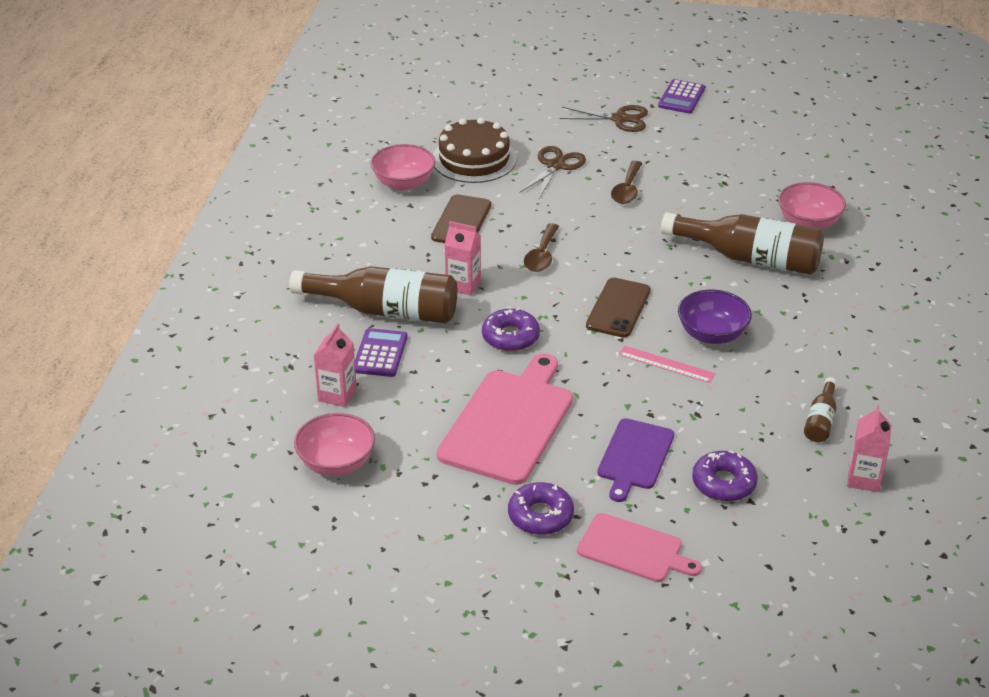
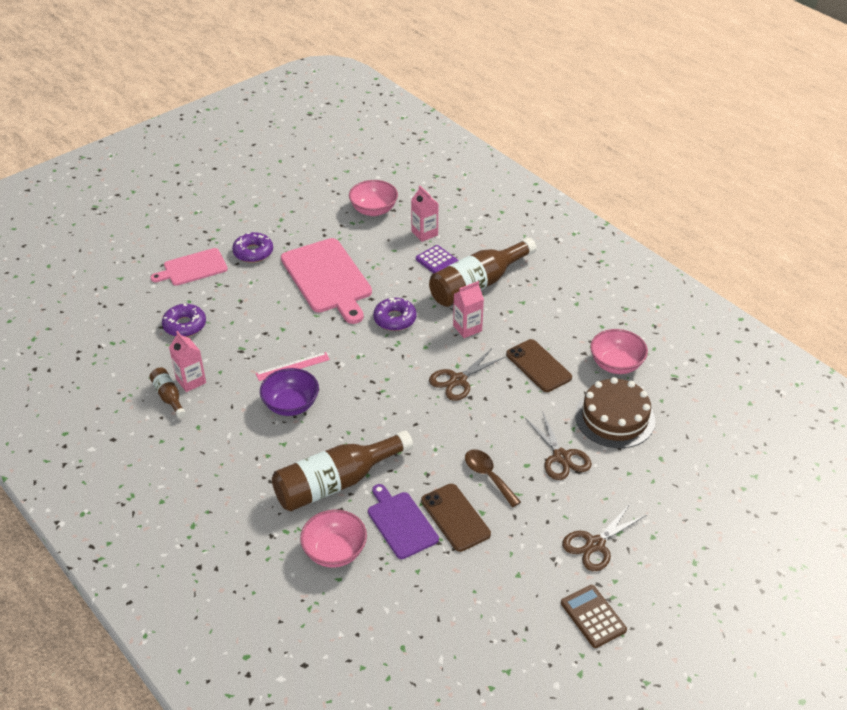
camera: 130 degrees right, 5 degrees up
brown spoon [524,223,559,272] -> brown scissors [429,348,505,401]
brown phone [586,278,651,338] -> brown phone moved to [421,484,491,552]
purple cutting board [598,418,674,502] -> purple cutting board moved to [368,484,439,559]
purple calculator [658,79,705,114] -> brown calculator [561,585,627,648]
pink carton [847,405,891,492] -> pink carton moved to [169,331,206,392]

